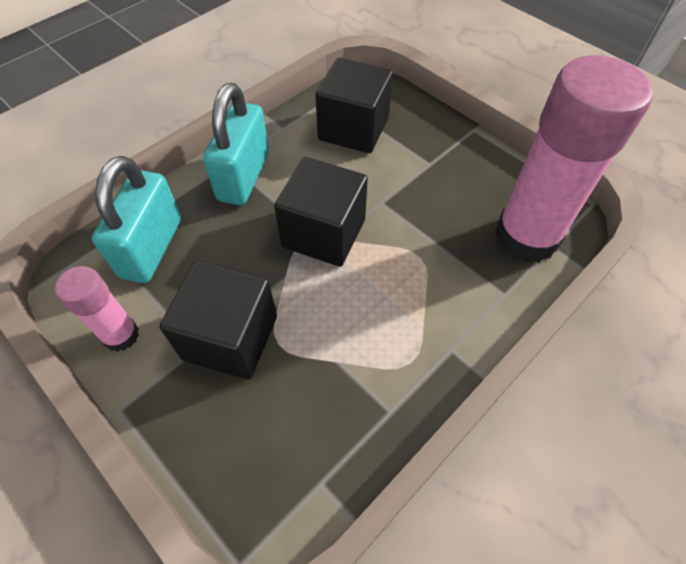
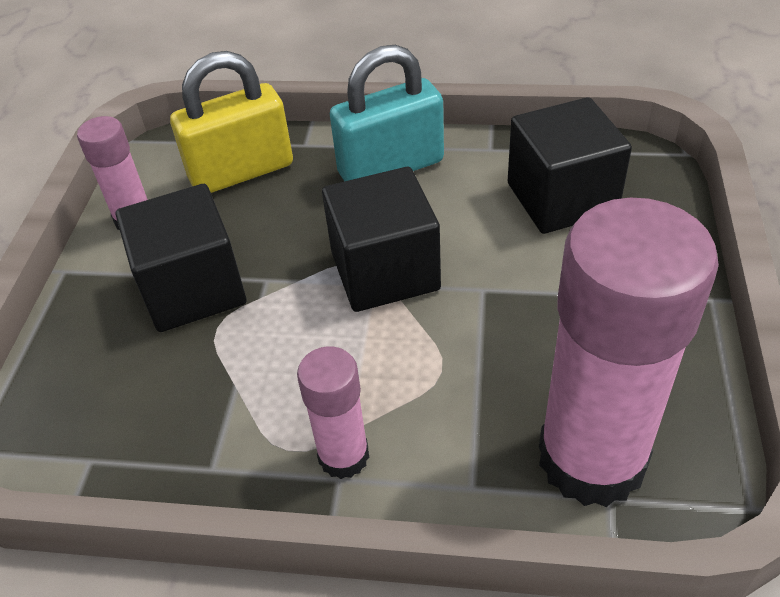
camera: 55 degrees right, 10 degrees down
turquoise padlock [92,156,181,283] -> yellow padlock [170,51,293,193]
none -> pink glue stick [297,346,369,479]

